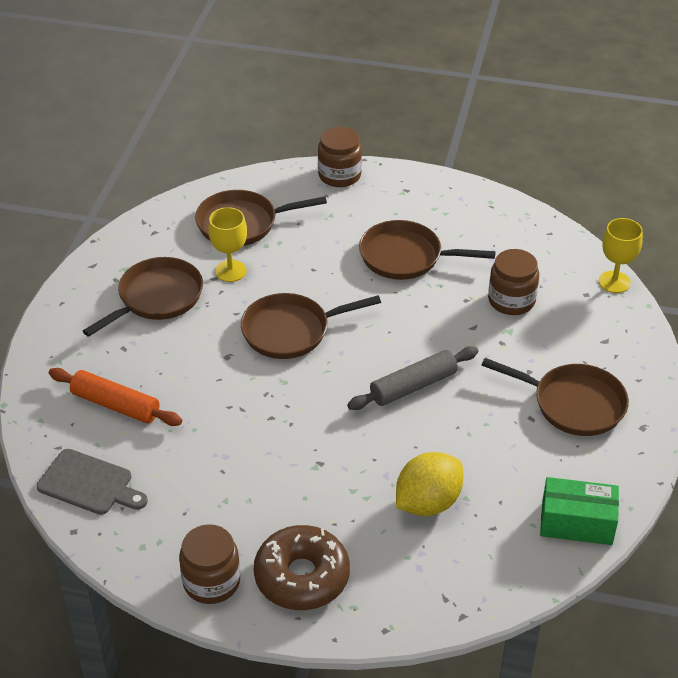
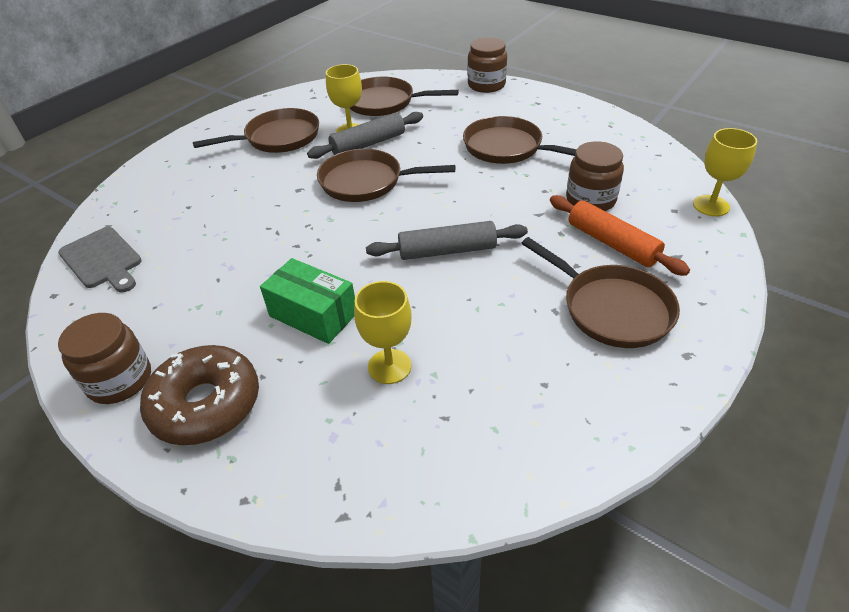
camera: 25 degrees right, 0 degrees up
orange rolling pin [49,368,182,426] -> orange rolling pin moved to [550,195,690,276]
yellow lemon [396,452,463,516] -> yellow goblet [354,281,412,384]
green box [540,477,619,545] -> green box moved to [260,258,355,344]
none -> grey rolling pin [307,112,423,159]

